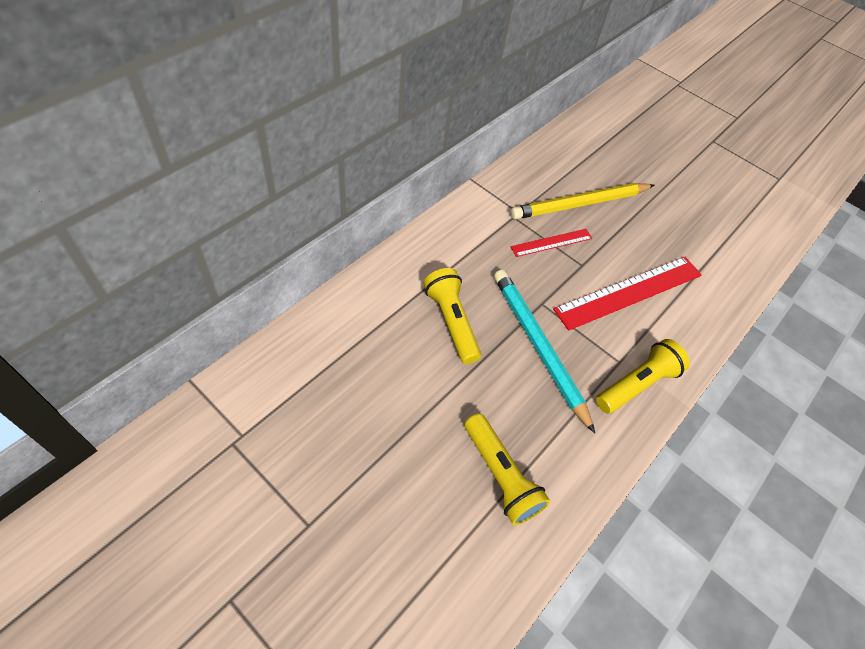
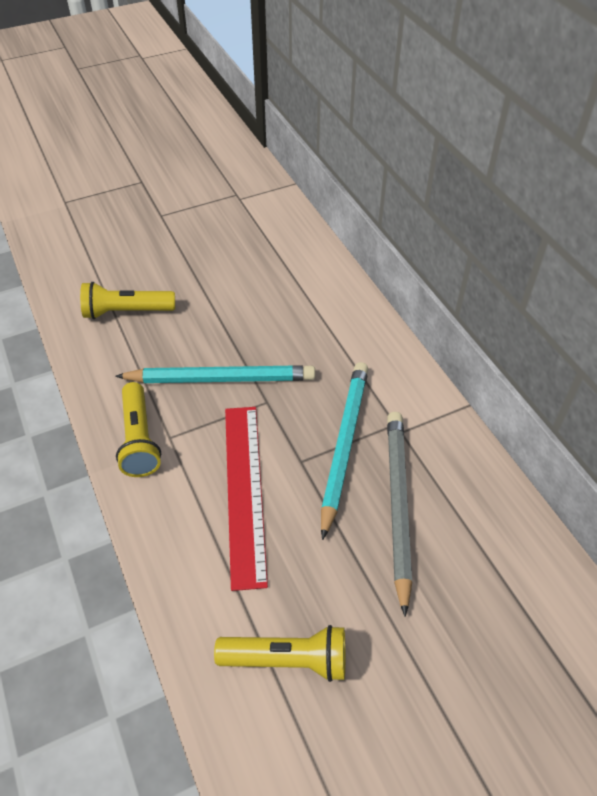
camera: 120 degrees right, 5 degrees down
yellow flashlight [424,268,481,364] -> yellow flashlight moved to [214,625,345,682]
yellow pencil [510,183,655,219] -> grey pencil [387,412,412,617]
red ruler [511,229,592,257] -> turquoise pencil [321,362,369,540]

